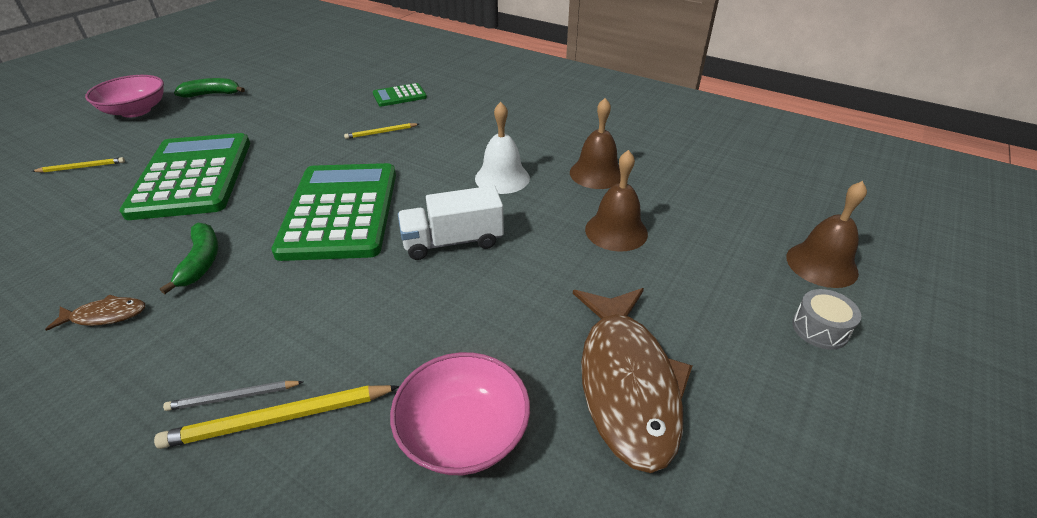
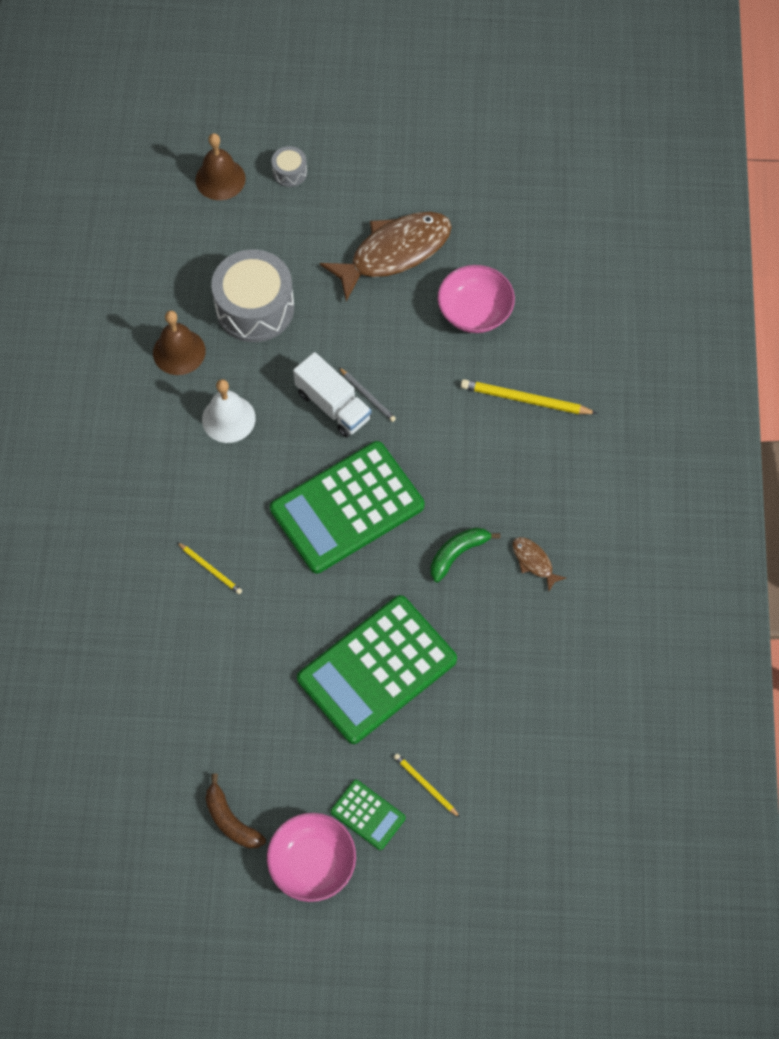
camera: 120 degrees left, 25 degrees up
yellow pencil [154,385,400,449] -> yellow pencil turned 150 degrees clockwise [461,379,598,414]
grey pencil [163,381,303,411] -> grey pencil moved to [339,368,396,422]
green banana [174,78,245,98] -> brown banana [205,774,266,849]
green calculator [373,83,427,107] -> green calculator moved to [330,779,406,850]
brown bell [585,150,648,252] -> grey drum [211,249,294,342]

